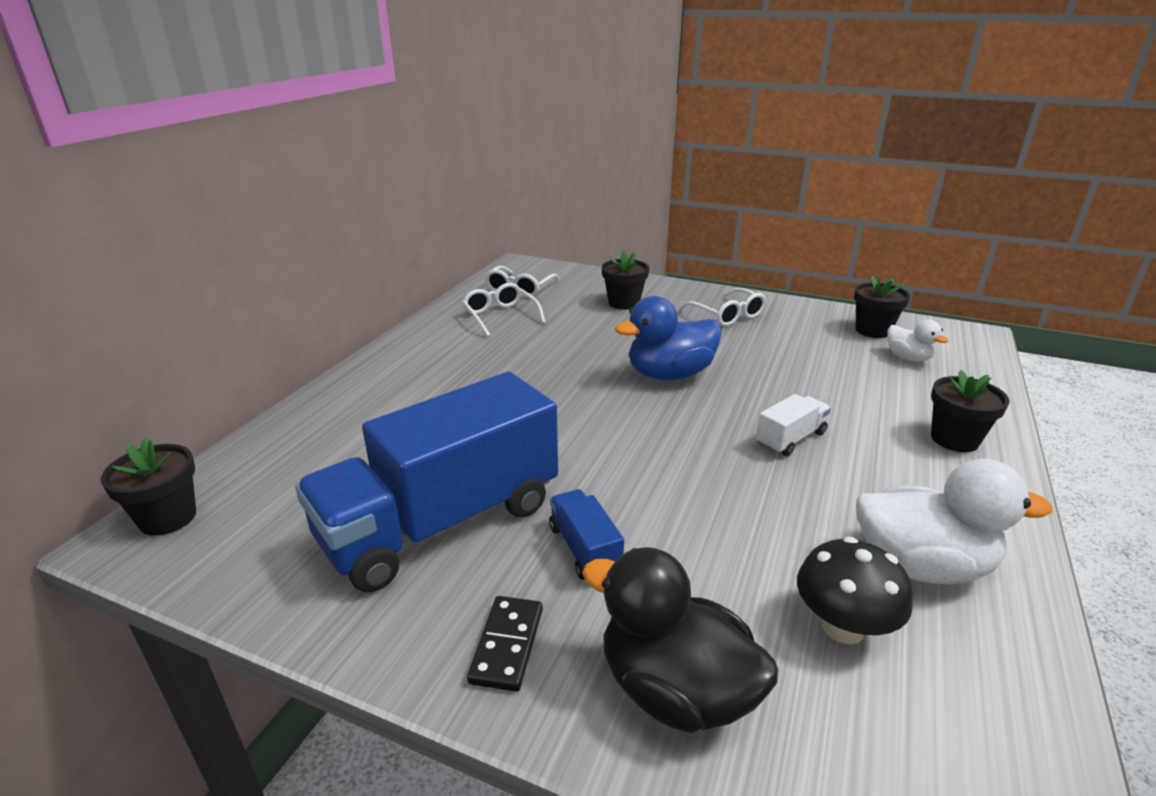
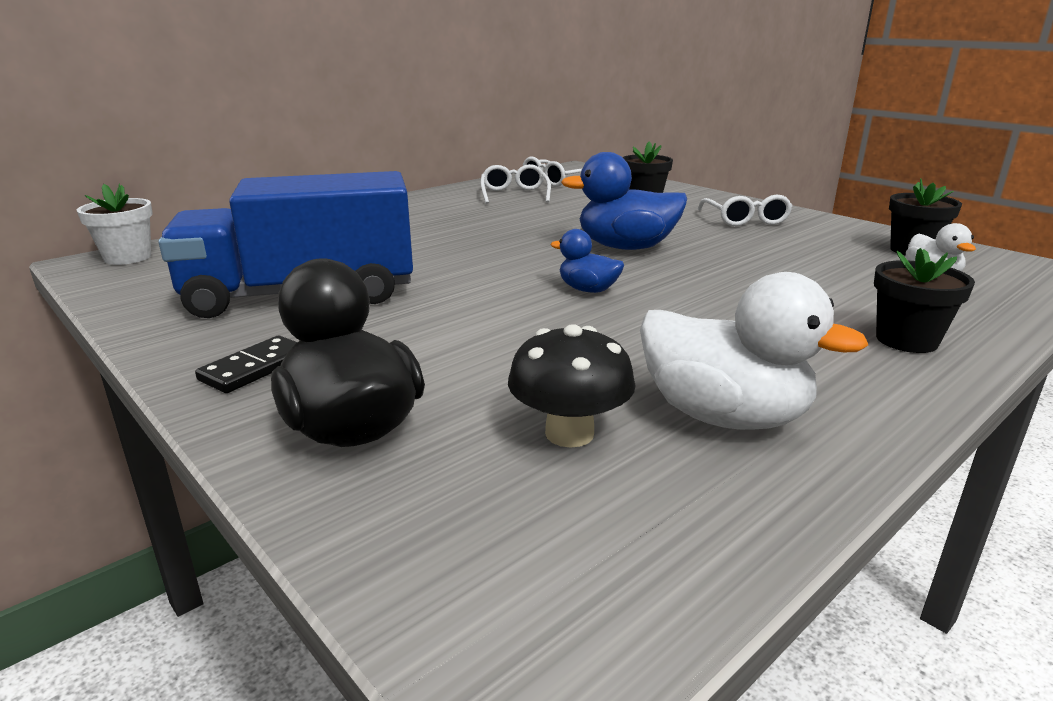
camera: 25 degrees right, 5 degrees down
black flower pot [101,438,196,536] -> white flower pot [77,183,153,265]
blue truck [549,489,624,580] -> none
white truck [756,394,831,457] -> none
none -> blue duck [550,229,624,293]

